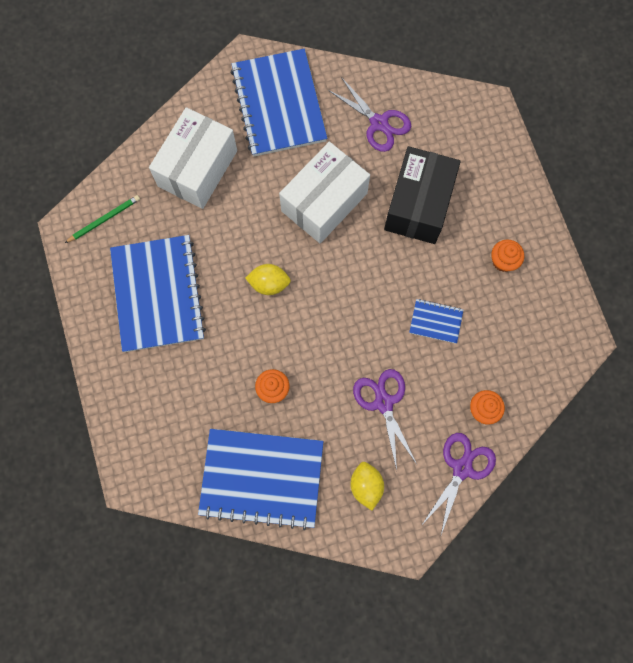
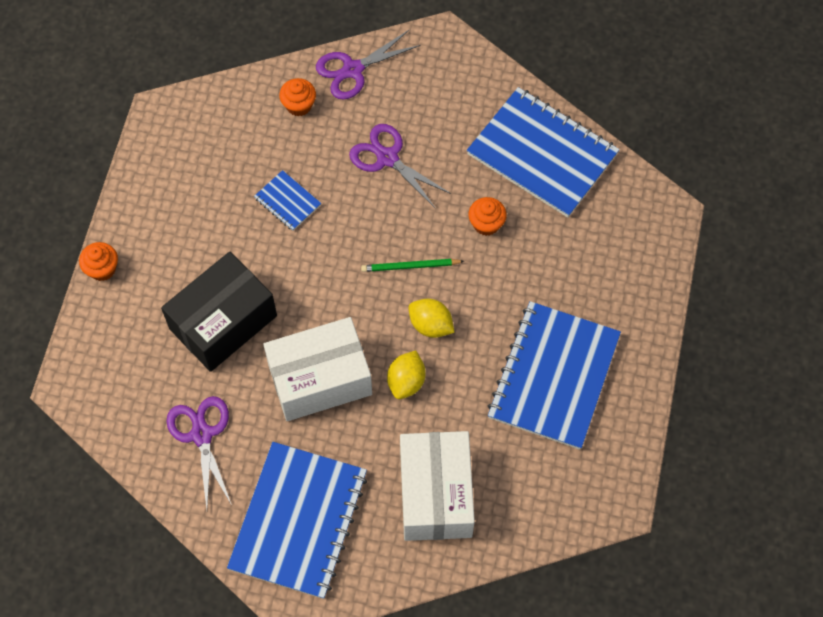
camera: 150 degrees left, 10 degrees down
green pencil [65,195,140,243] -> green pencil moved to [361,259,464,272]
white box [149,107,237,209] -> white box turned 60 degrees counterclockwise [400,431,475,541]
yellow lemon [350,462,384,510] -> yellow lemon moved to [387,350,426,399]
purple scissors [353,369,417,470] -> purple scissors turned 120 degrees clockwise [349,124,451,209]
orange cupcake [491,240,524,272] -> orange cupcake moved to [79,242,118,281]

